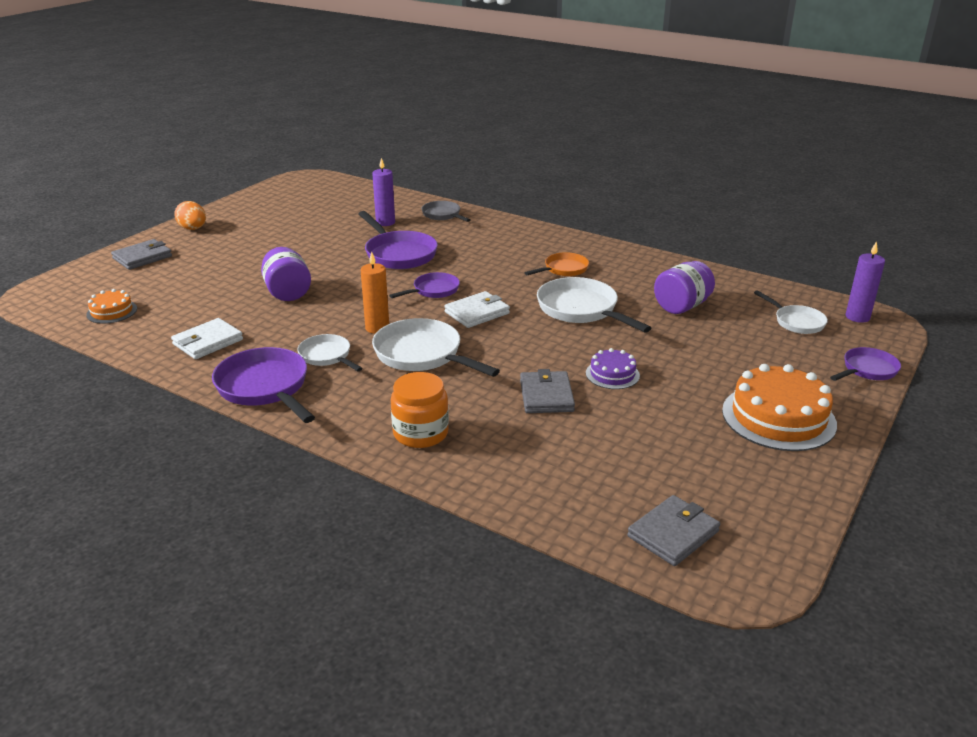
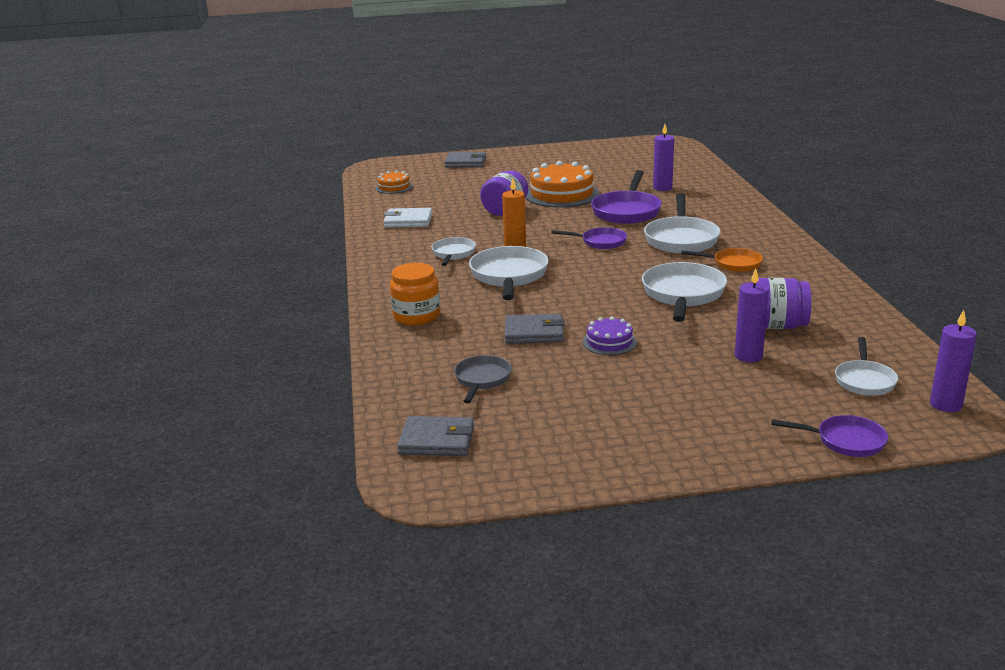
camera: 50 degrees right, 5 degrees down
orange egg [174,201,206,230] -> none
purple pan [212,347,315,423] -> none
grey pan [421,201,471,222] -> grey pan moved to [454,355,512,403]
white wallet [444,291,510,328] -> none
grey wallet [520,369,575,413] -> grey wallet turned 45 degrees clockwise [505,314,565,344]
orange cake [722,364,837,451] -> orange cake moved to [526,161,600,208]
none -> white pan [644,193,720,254]
none -> purple candle [735,269,769,362]

